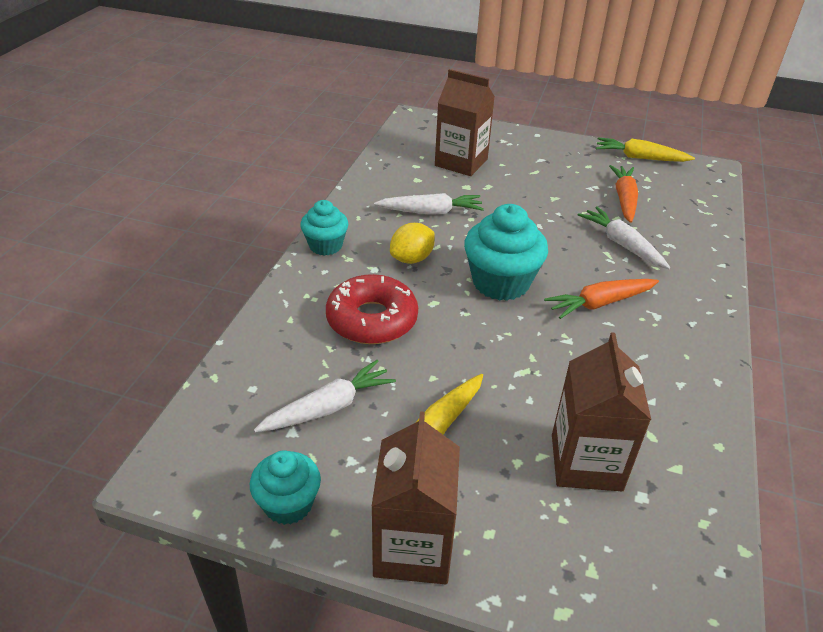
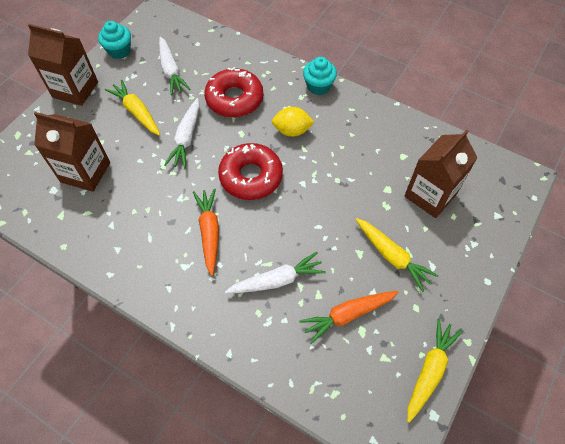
camera: 105 degrees right, 20 degrees up
white carrot [374,193,484,215] -> white carrot moved to [164,98,200,168]
yellow lemon [390,223,435,264] -> yellow lemon turned 60 degrees counterclockwise [272,107,314,137]
turquoise cupcake [464,204,548,301] -> red donut [218,143,283,200]
orange carrot [609,165,638,223] -> orange carrot turned 135 degrees clockwise [299,291,399,344]
none -> yellow carrot [355,218,438,292]

